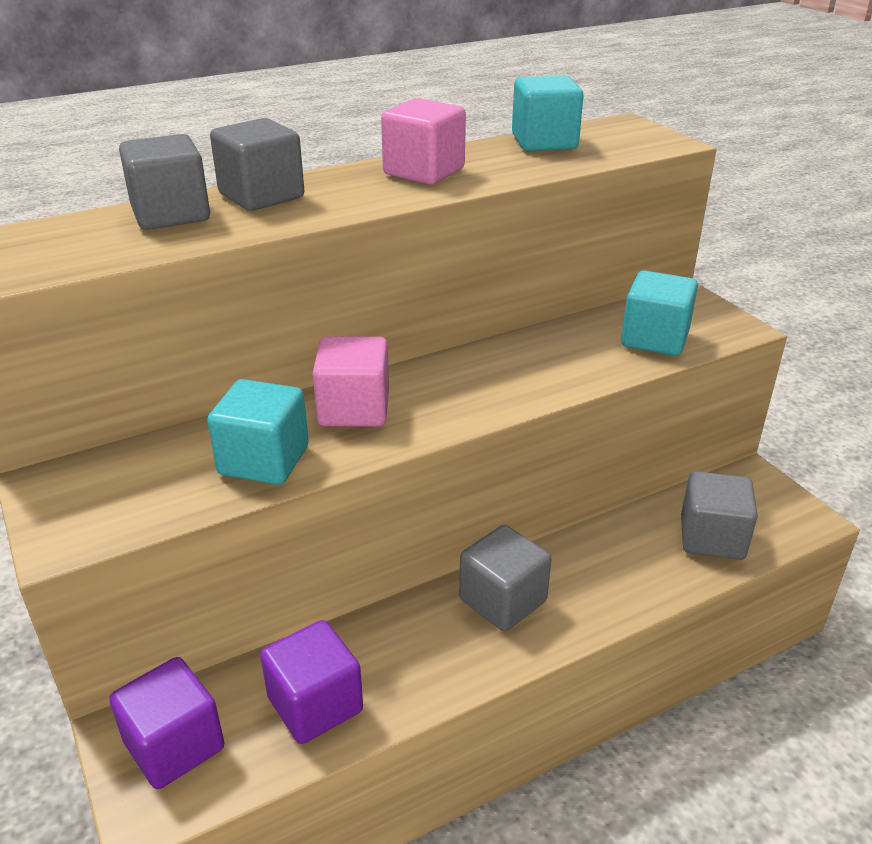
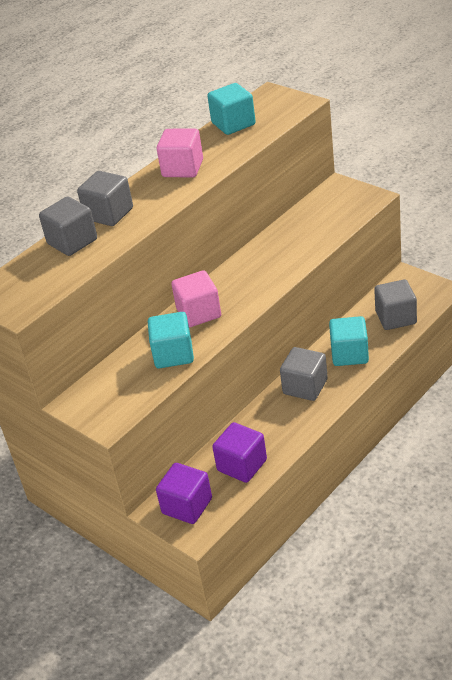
camera: 15 degrees left, 5 degrees up
turquoise cube [621,270,698,356] -> turquoise cube moved to [329,316,369,366]

